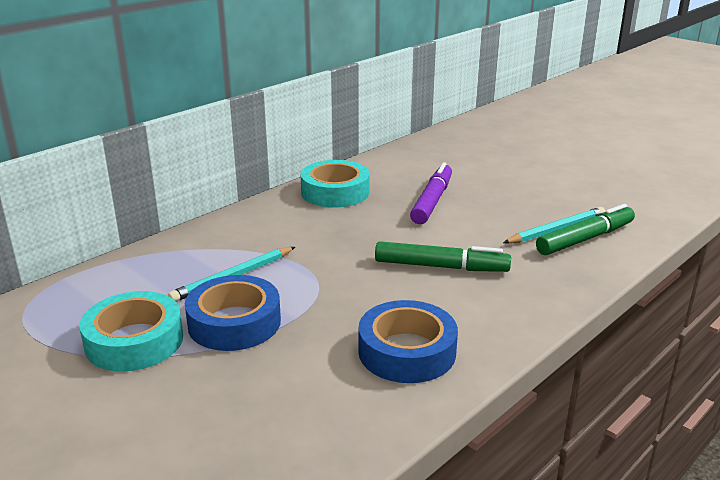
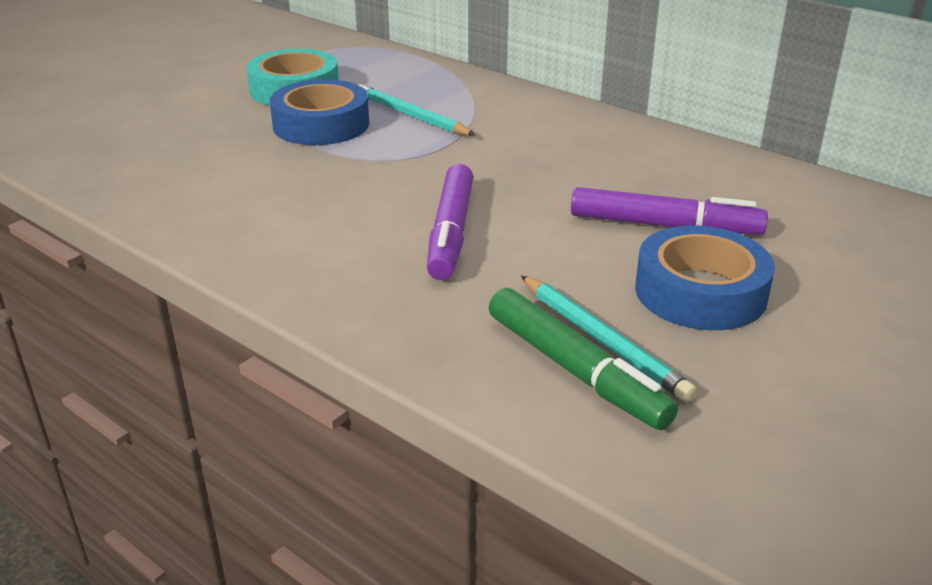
camera: 85 degrees right, 5 degrees up
turquoise tape [300,160,369,207] -> none
blue tape [358,300,458,383] -> blue tape moved to [635,226,775,330]
green marker [375,241,511,272] -> purple marker [427,164,473,280]

